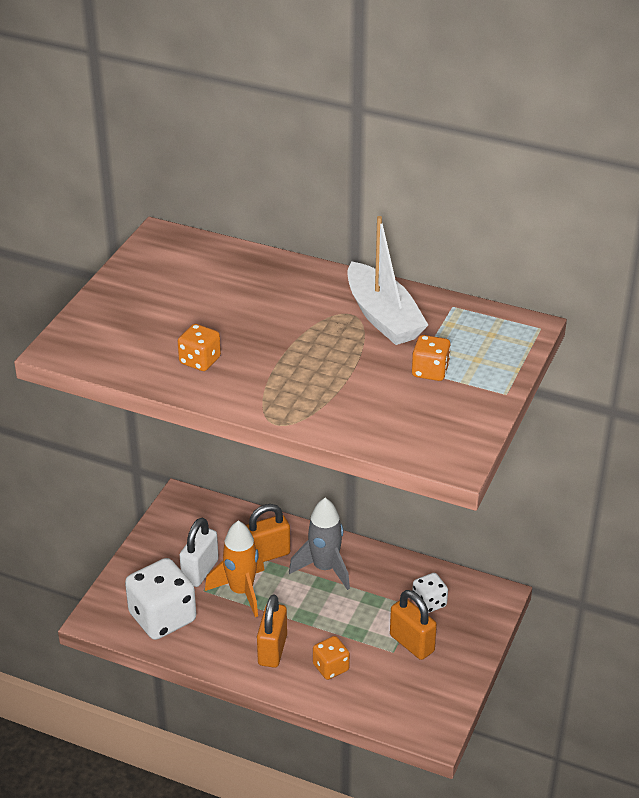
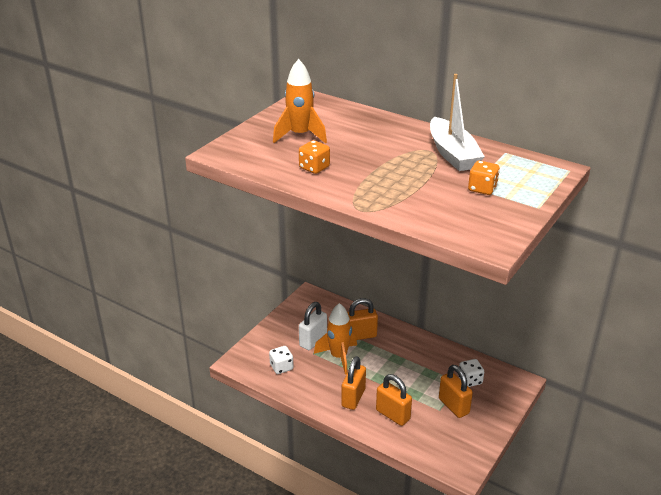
camera: 10 degrees right, 5 degrees down
white dice [125,558,196,640] -> white dice [269,346,293,374], size x0.52
grey rocket [289,498,350,590] -> none
orange dice [313,636,350,680] -> orange padlock [376,374,412,426]
none -> orange rocket [273,59,327,143]

